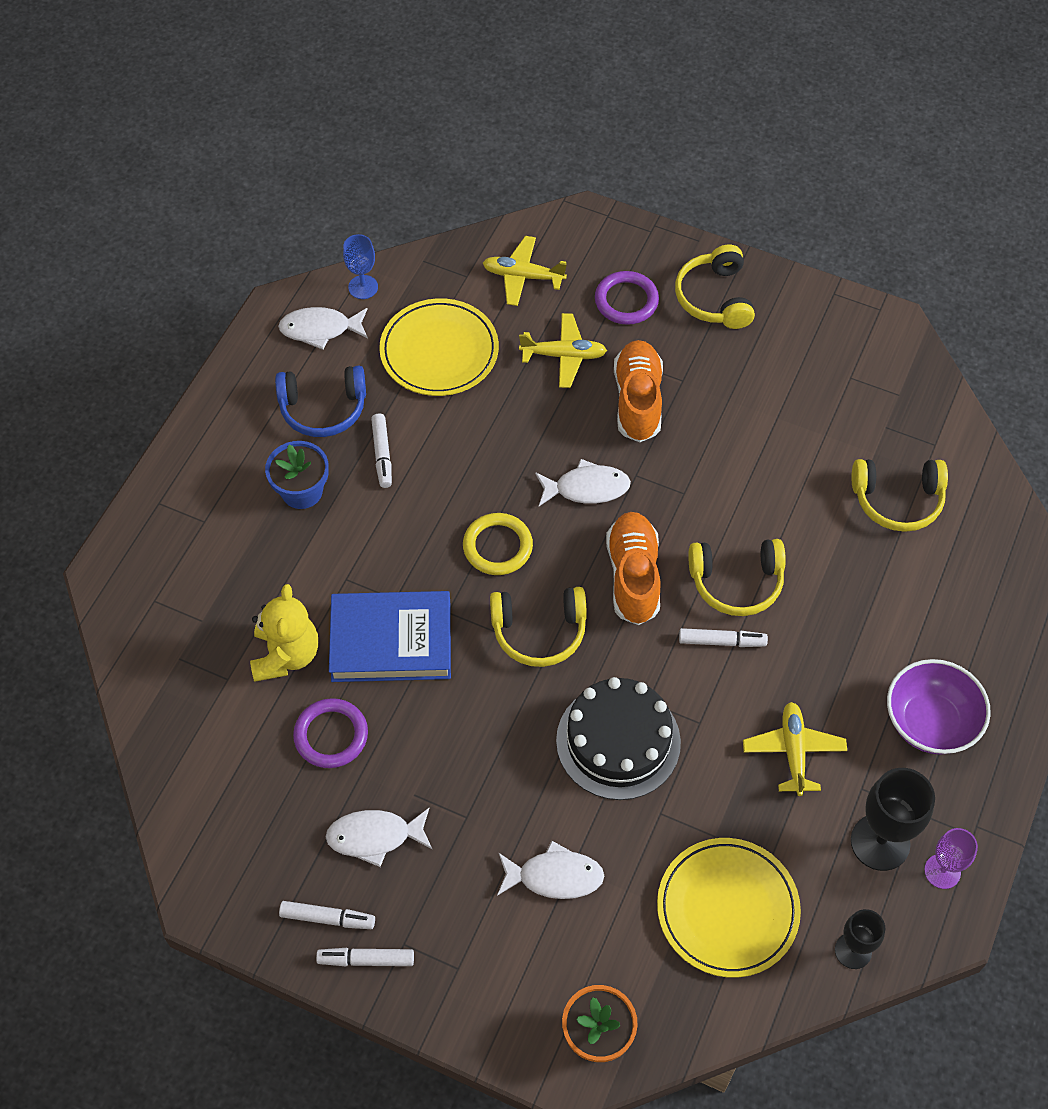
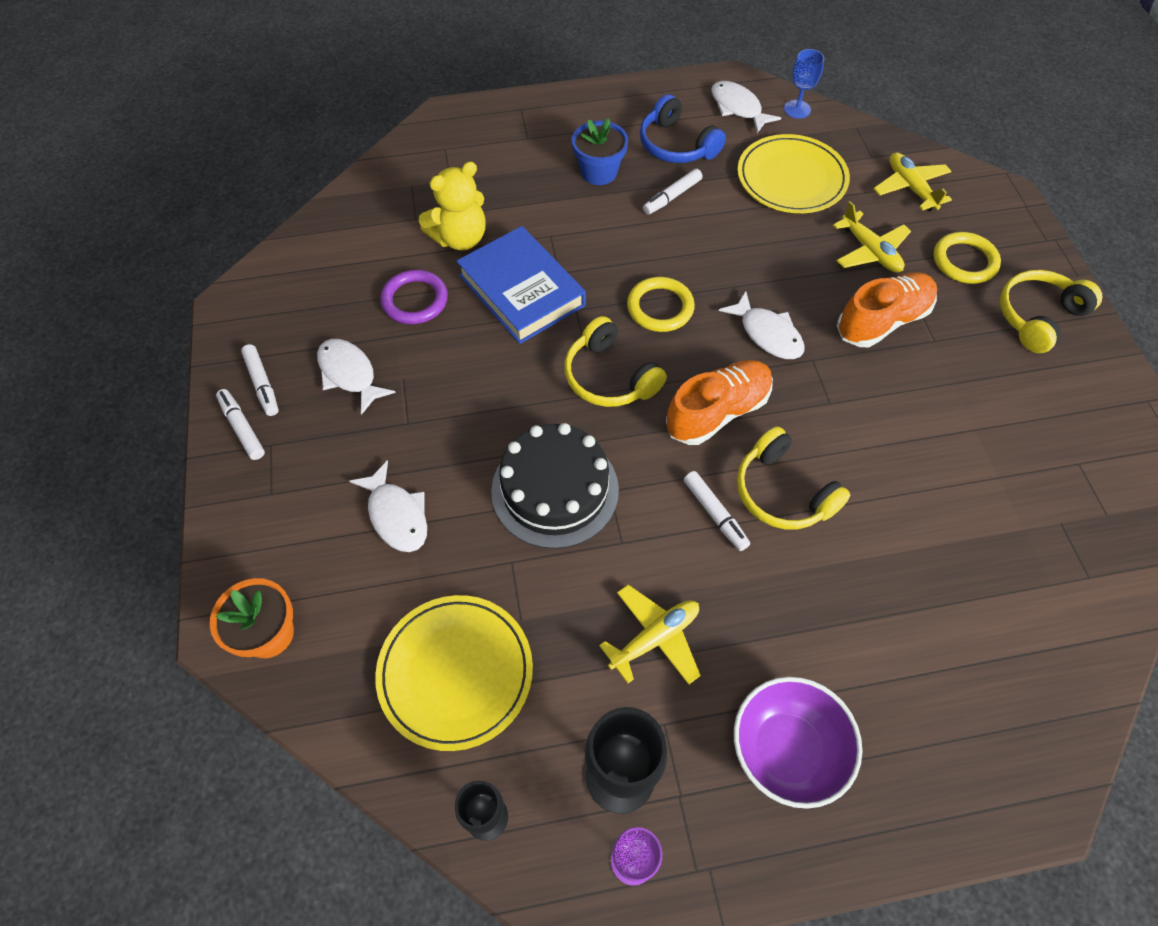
camera: 55 degrees right, 0 degrees up
purple ring [595,271,659,325] -> yellow ring [934,232,1001,284]
yellow headphones [851,459,948,532] -> none

